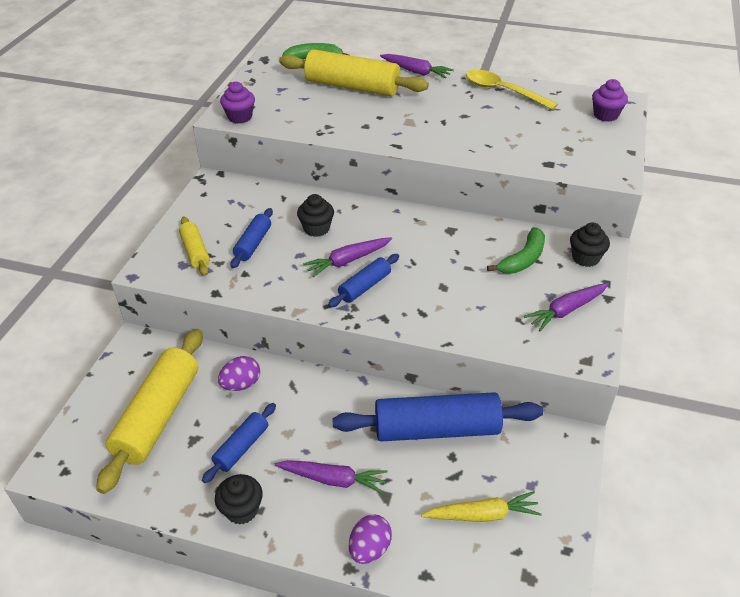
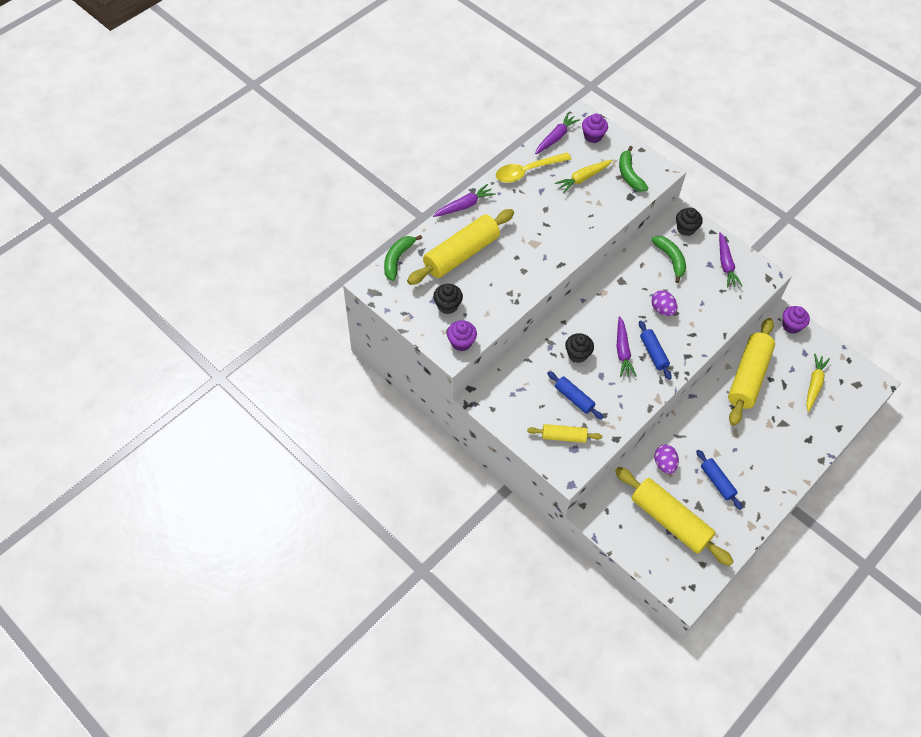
camera: 65 degrees left, 15 degrees up
black cupcake [215,474,263,525] -> black cupcake moved to [433,284,463,314]
purple carrot [274,460,388,494] -> purple carrot moved to [535,113,580,154]
blue rolling pin [333,392,543,441] -> yellow rolling pin [728,318,775,426]
purple egg [349,515,392,564] -> purple egg moved to [651,290,678,316]
none -> yellow carrot [555,160,612,193]
none -> green banana [619,146,648,192]
none -> purple cupcake [782,306,810,334]

